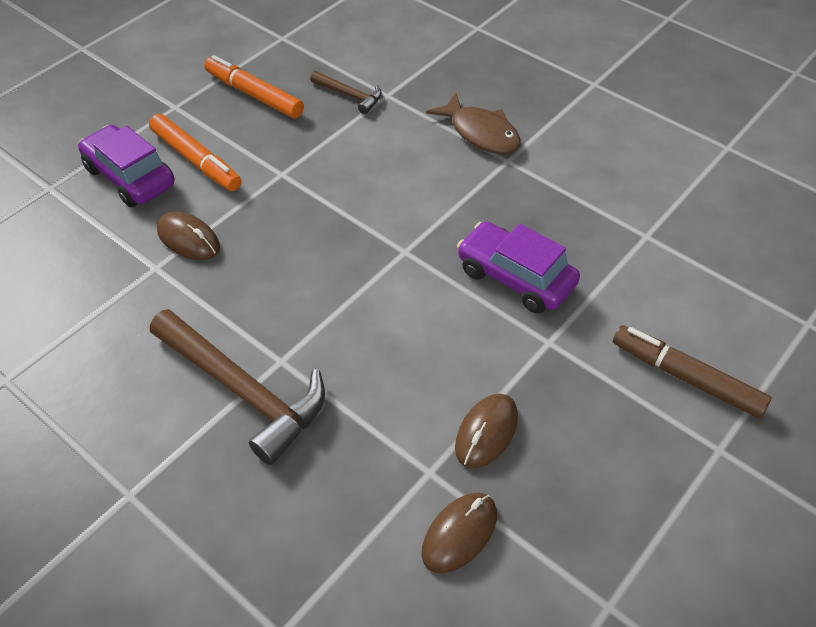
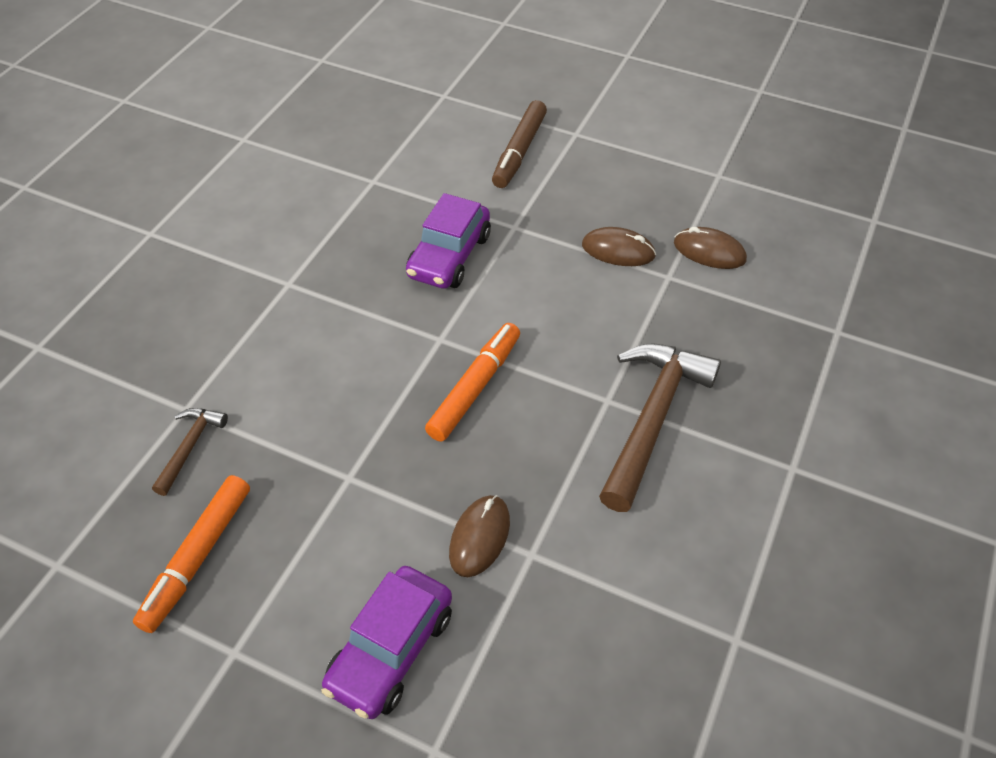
camera: 105 degrees left, 0 degrees up
orange marker [149,114,242,191] -> orange marker moved to [425,323,520,442]
brown fish [426,92,521,154] -> none

